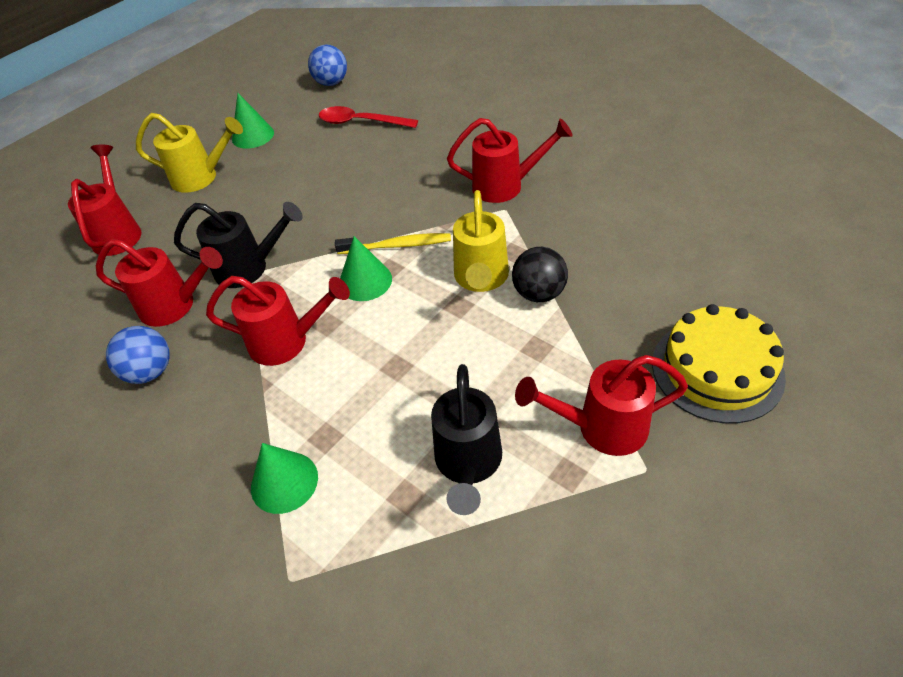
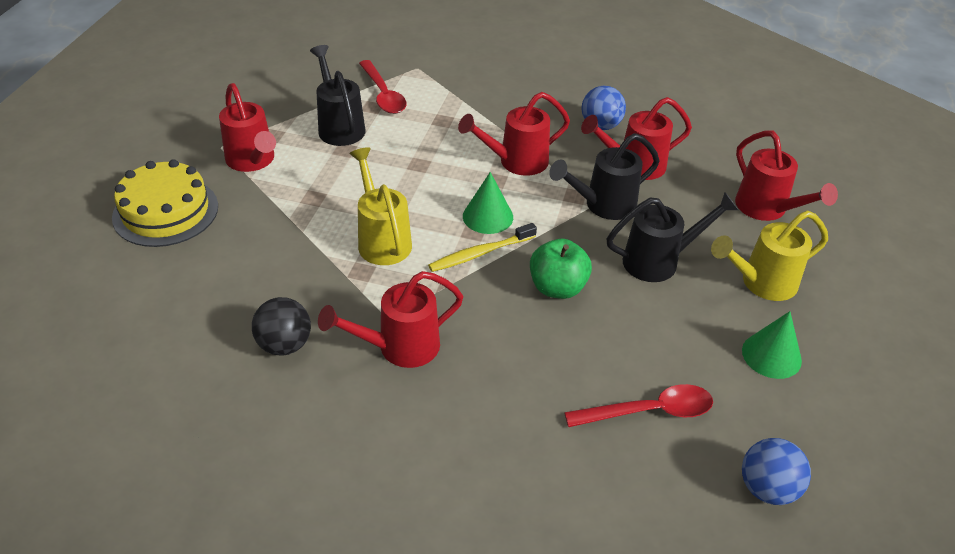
camera: 150 degrees right, 5 degrees down
green cone [251,443,318,514] -> none
black ball [512,247,568,302] -> black ball moved to [252,297,311,356]
red watering can [515,355,688,456] -> red watering can turned 90 degrees clockwise [219,83,276,172]
none -> red spoon [359,60,407,114]
none -> green apple [530,239,592,299]
none -> black watering can [607,192,738,282]

